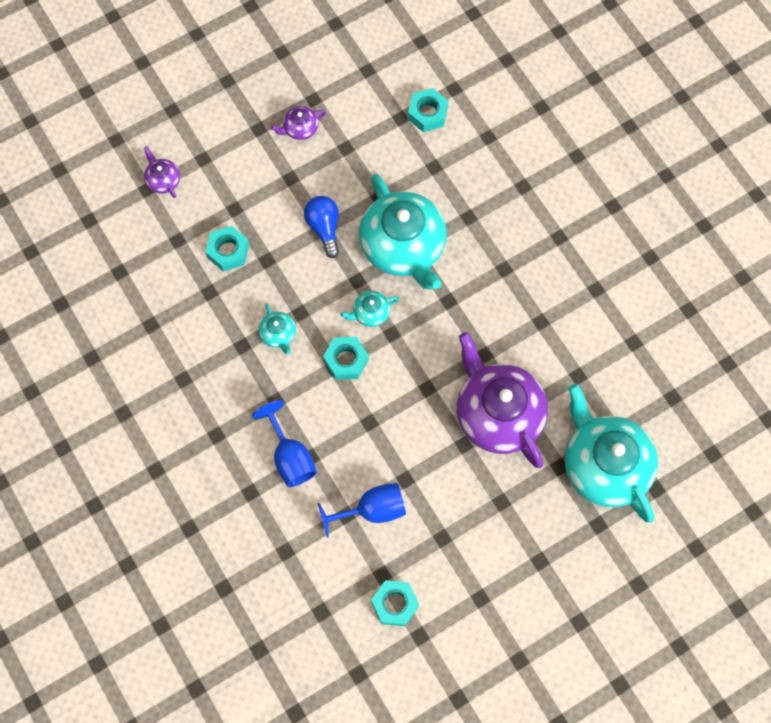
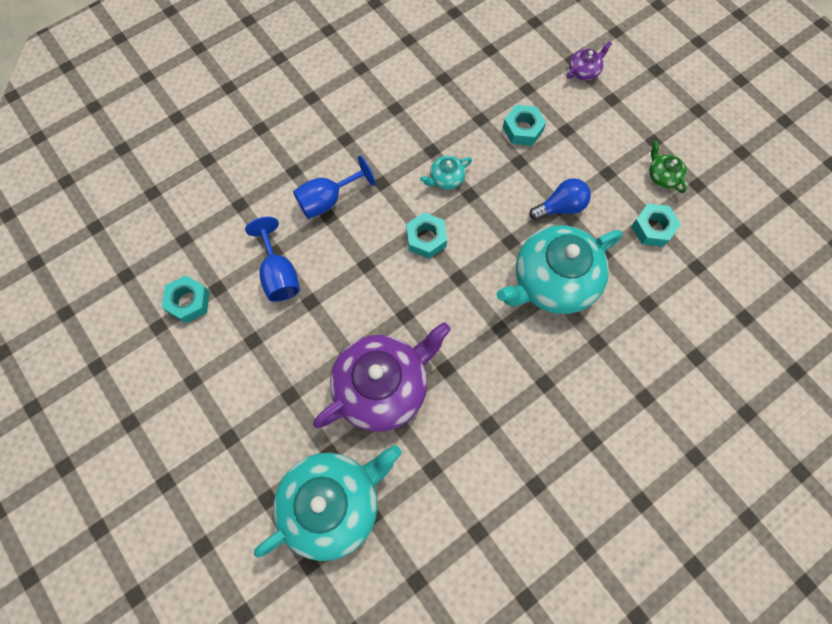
camera: 85 degrees right, 0 degrees up
purple teapot [271,106,326,140] -> green teapot [649,141,687,193]
turquoise teapot [340,291,399,327] -> none
turquoise nut [408,88,448,132] -> turquoise nut moved to [631,203,681,247]

